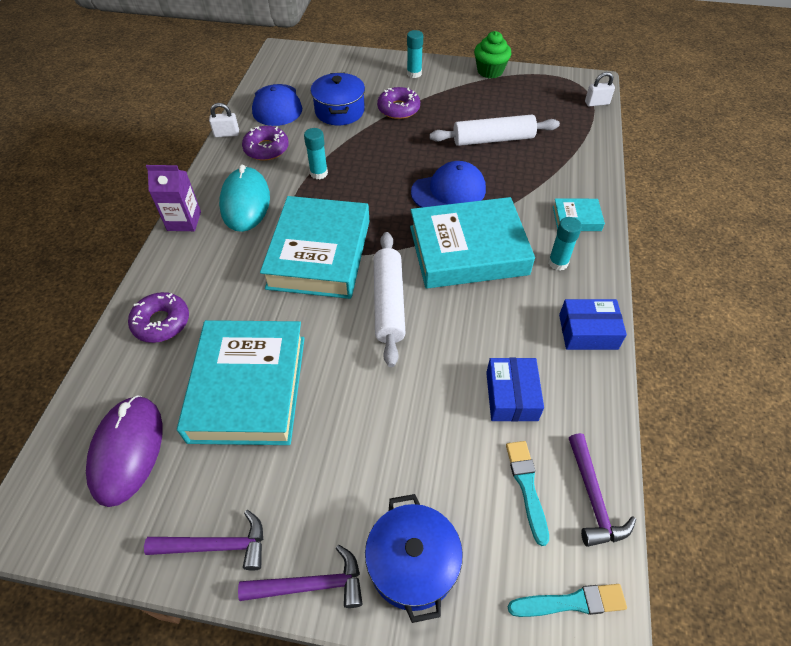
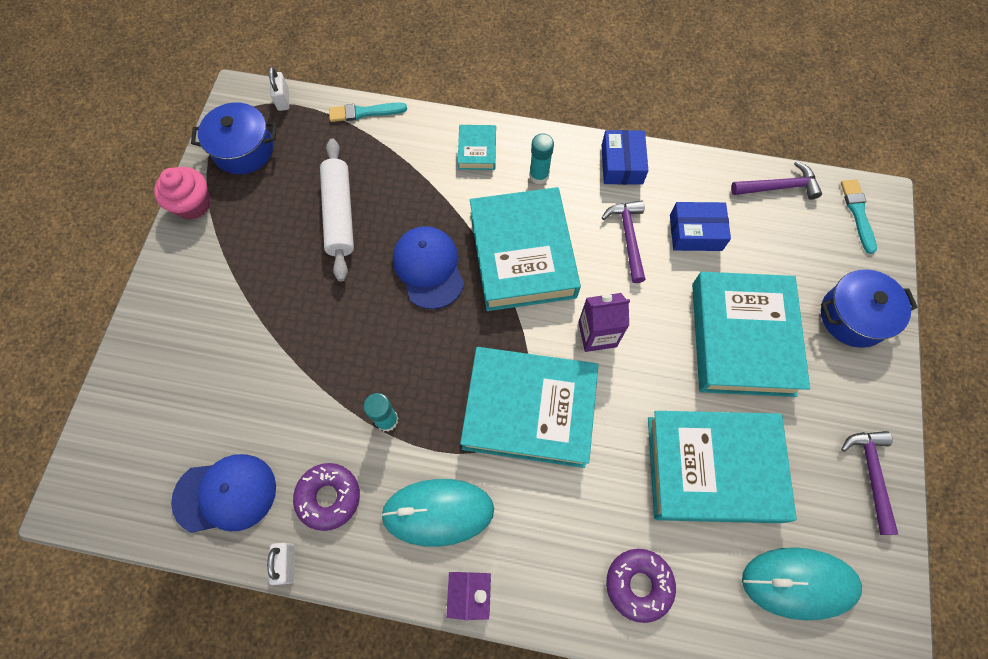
camera: 90 degrees left, 15 degrees up
purple mouse [86,395,163,507] -> turquoise mouse [742,547,862,621]
purple hammer [238,545,363,608] -> purple hammer moved to [602,200,646,283]
blue pot [311,73,365,125] -> blue pot moved to [191,102,277,174]
white rolling pin [374,232,405,367] -> purple carton [578,293,630,352]
purple donut [377,87,420,119] -> none
turquoise glue stick [407,30,423,78] -> none
green cupcake [474,31,512,79] -> pink cupcake [154,167,210,220]
turquoise brush [506,441,549,546] -> turquoise brush moved to [329,103,407,122]
none -> turquoise book [692,272,810,397]

